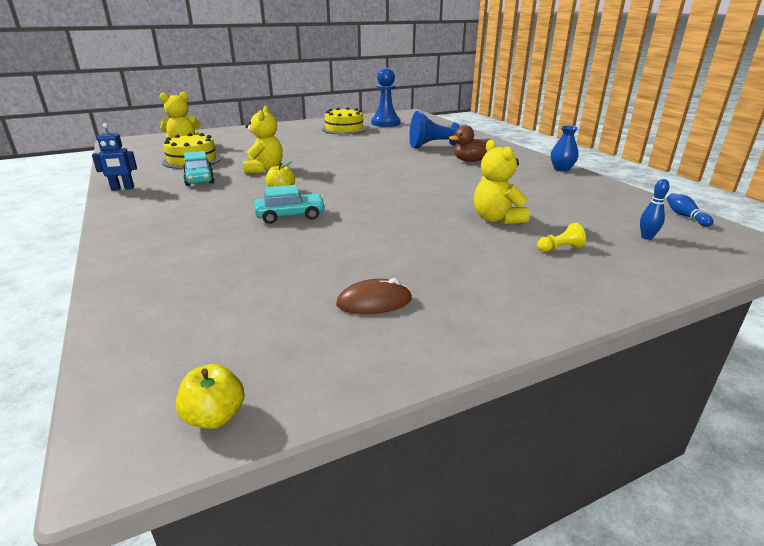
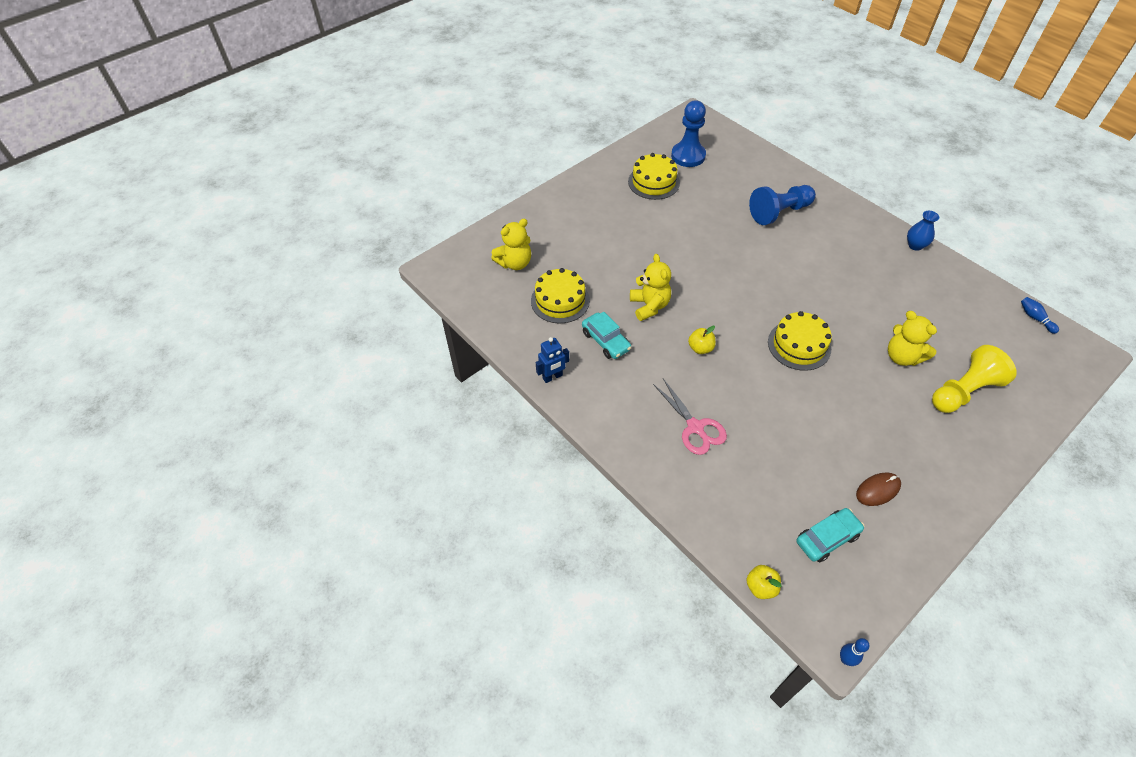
camera: 15 degrees left, 25 degrees up
yellow apple [176,364,245,429] -> yellow apple moved to [746,565,782,599]
turquoise car [254,185,326,224] -> turquoise car moved to [797,508,865,563]
brown duck [449,126,491,162] -> none
yellow pawn [537,223,586,252] -> yellow pawn [932,345,1017,413], size x2.37
blue bowling pin [640,179,670,240] -> blue bowling pin moved to [840,638,869,666]
none -> pink scissors [653,379,727,455]
none -> yellow cake [768,311,832,371]

